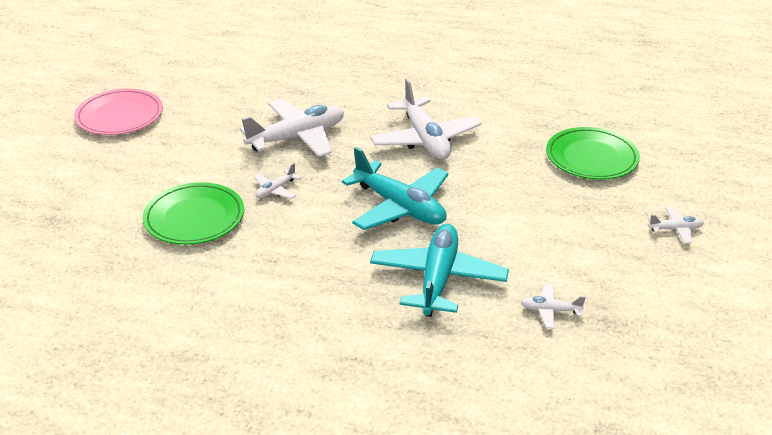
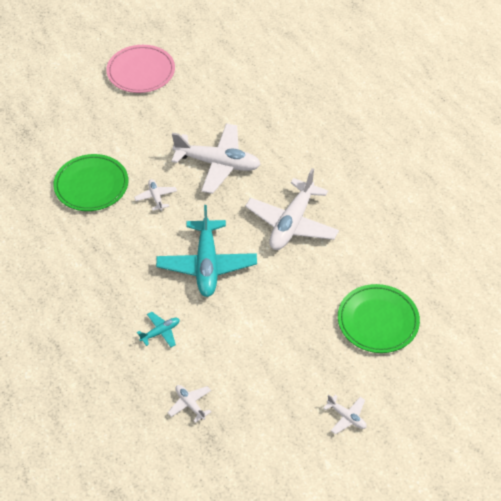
camera: 45 degrees right, 15 degrees up
white plane [254,163,301,199] -> white plane turned 75 degrees clockwise [134,179,177,211]
turquoise plane [370,224,509,317] -> turquoise plane [137,312,179,347], size x0.45

